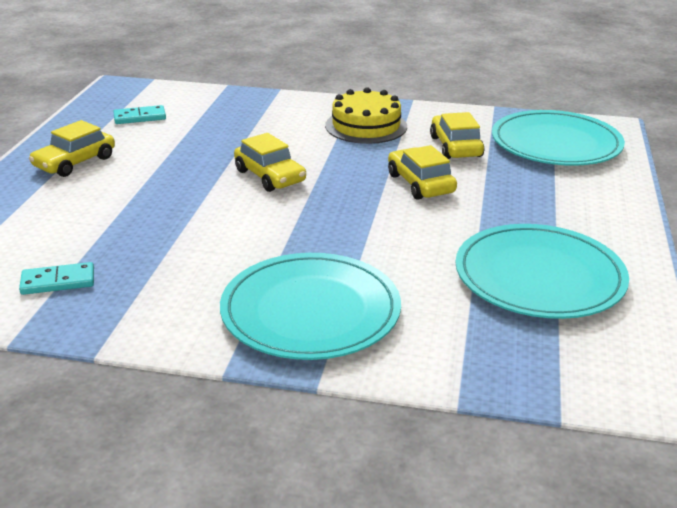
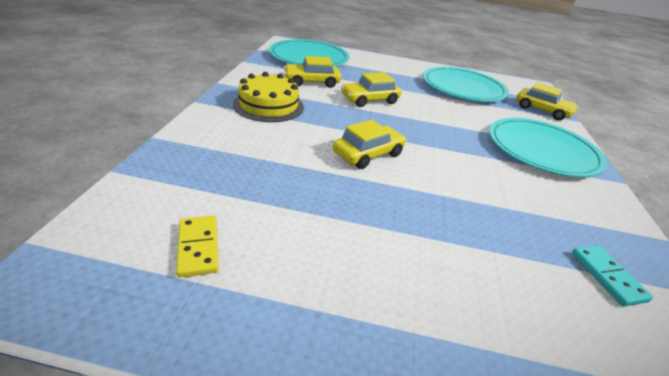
camera: 95 degrees left, 5 degrees up
yellow car [29,120,115,177] -> yellow car moved to [516,82,579,120]
turquoise domino [113,105,166,124] -> yellow domino [176,216,219,278]

